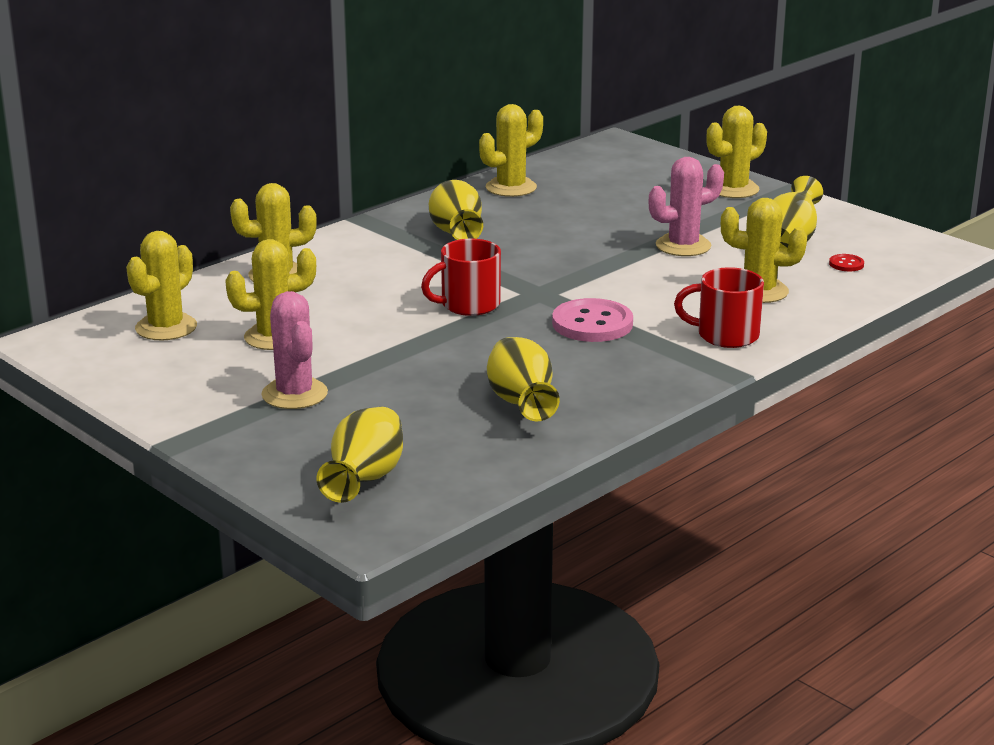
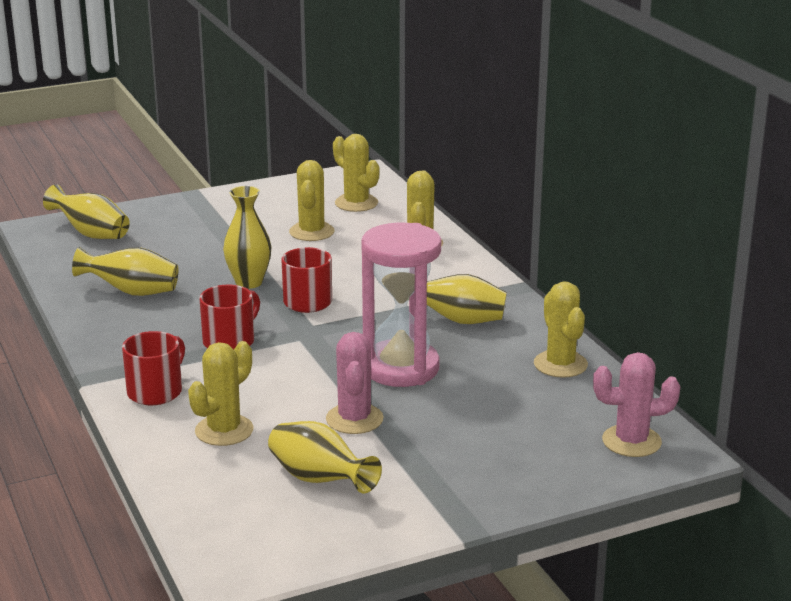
camera: 110 degrees right, 0 degrees up
pink cactus [261,291,328,409] -> pink cactus moved to [593,352,680,457]
pink button [552,298,633,342] -> red mug [199,284,260,350]
yellow cactus [707,106,767,198] -> none
red button [829,254,864,271] -> none
none -> yellow vase [223,186,271,289]
none -> pink hourglass [361,222,441,387]

